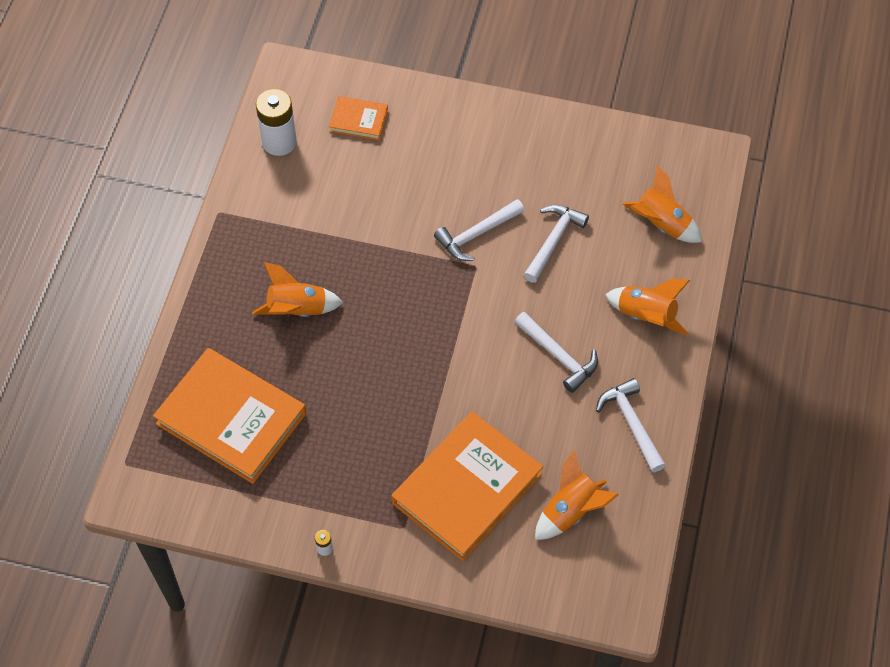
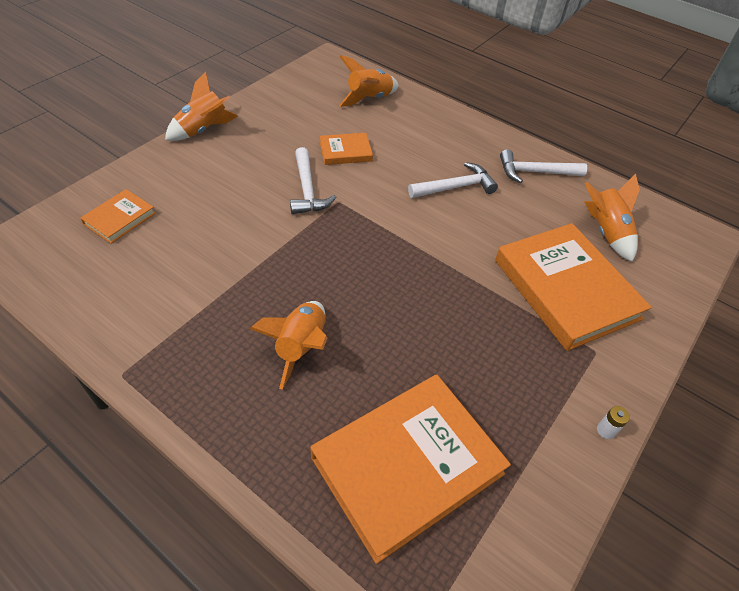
camera: 70 degrees left, 10 degrees down
white battery [256,89,297,156] -> none
white hammer [524,205,589,283] -> orange book [320,133,373,165]
orange rocket [605,278,690,335] -> orange rocket moved to [165,72,238,141]

